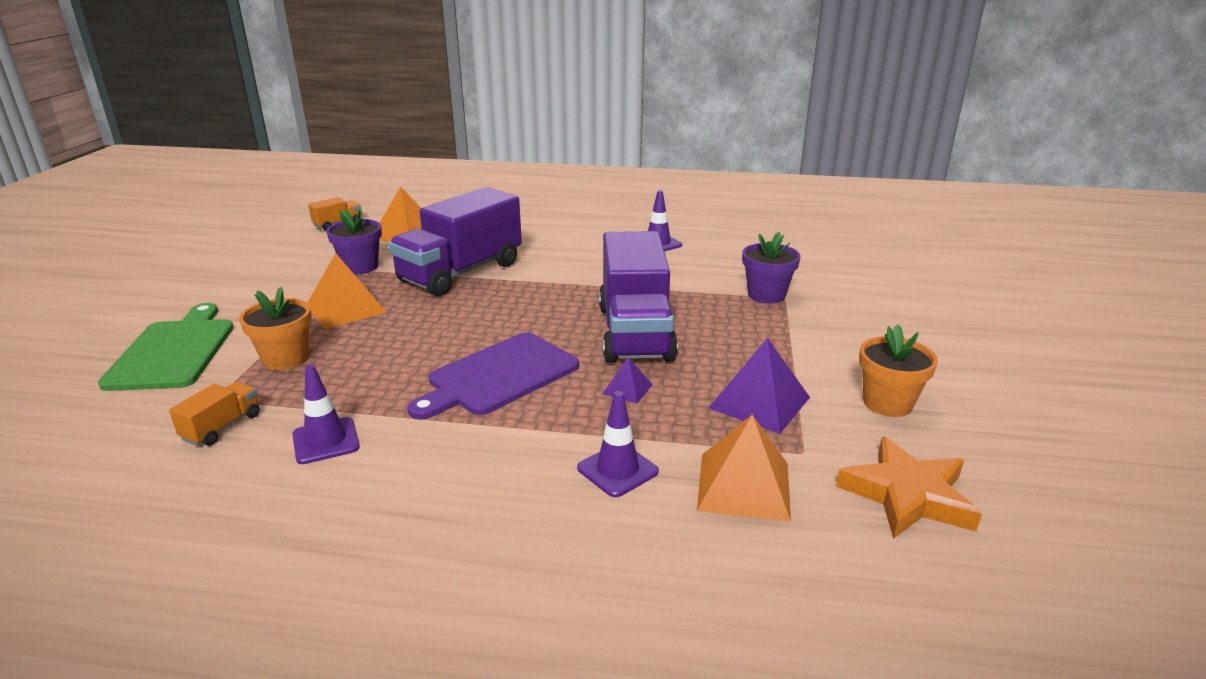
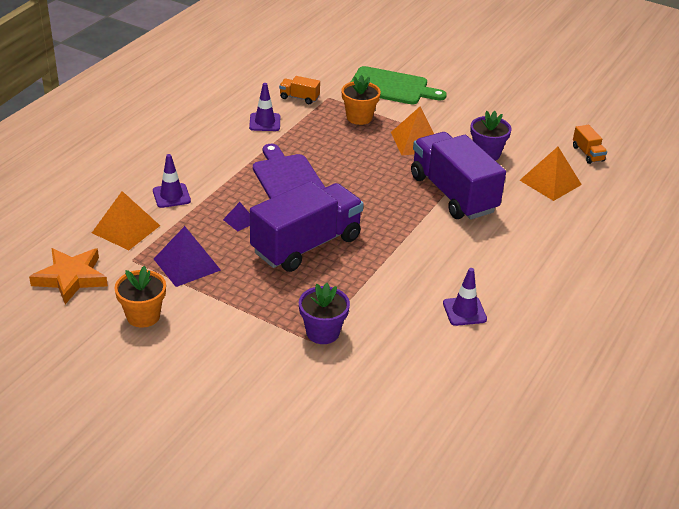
camera: 110 degrees right, 10 degrees up
orange truck [169,382,260,446] -> orange truck turned 150 degrees clockwise [279,76,320,104]
purple truck [599,231,678,363] -> purple truck turned 120 degrees clockwise [250,181,364,272]

